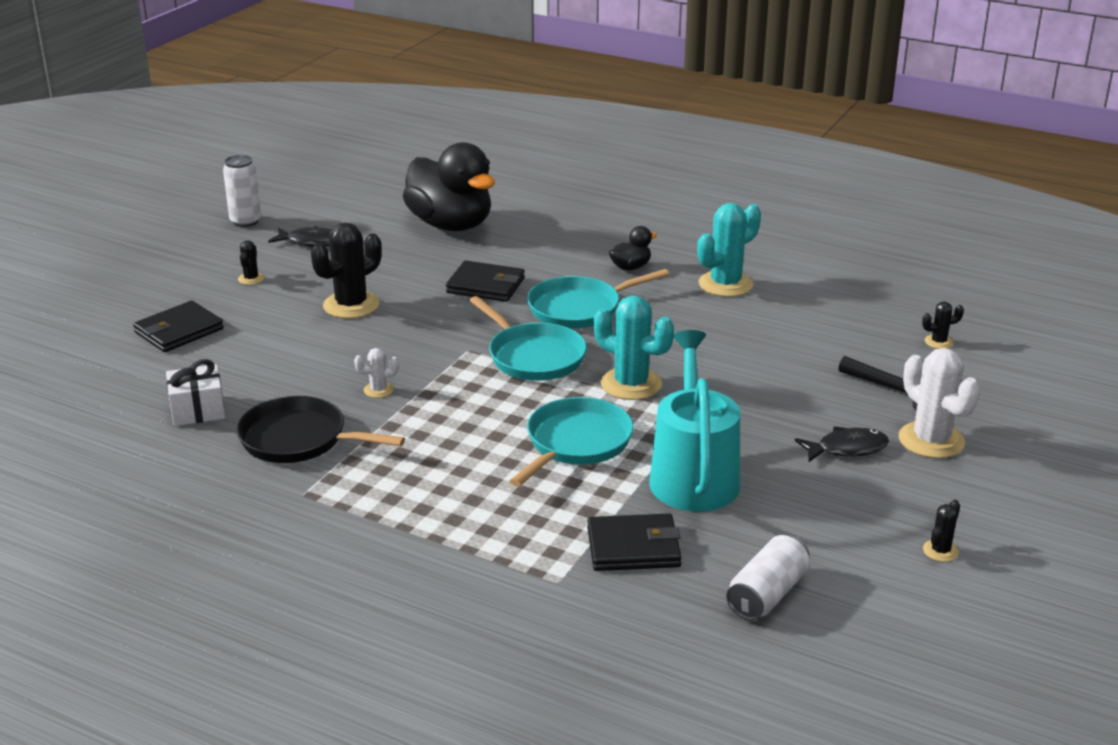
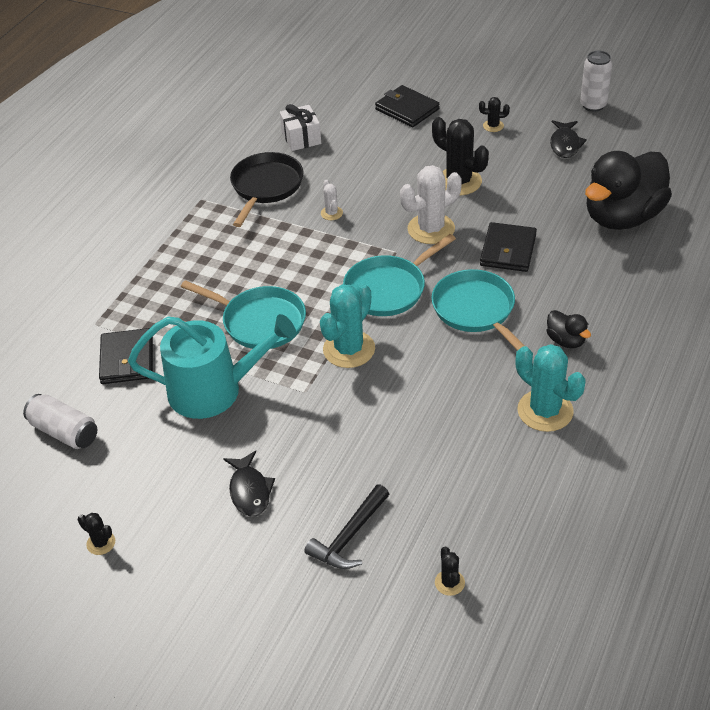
camera: 90 degrees right, 15 degrees up
white cactus [899,348,980,458] -> white cactus moved to [400,165,462,244]

